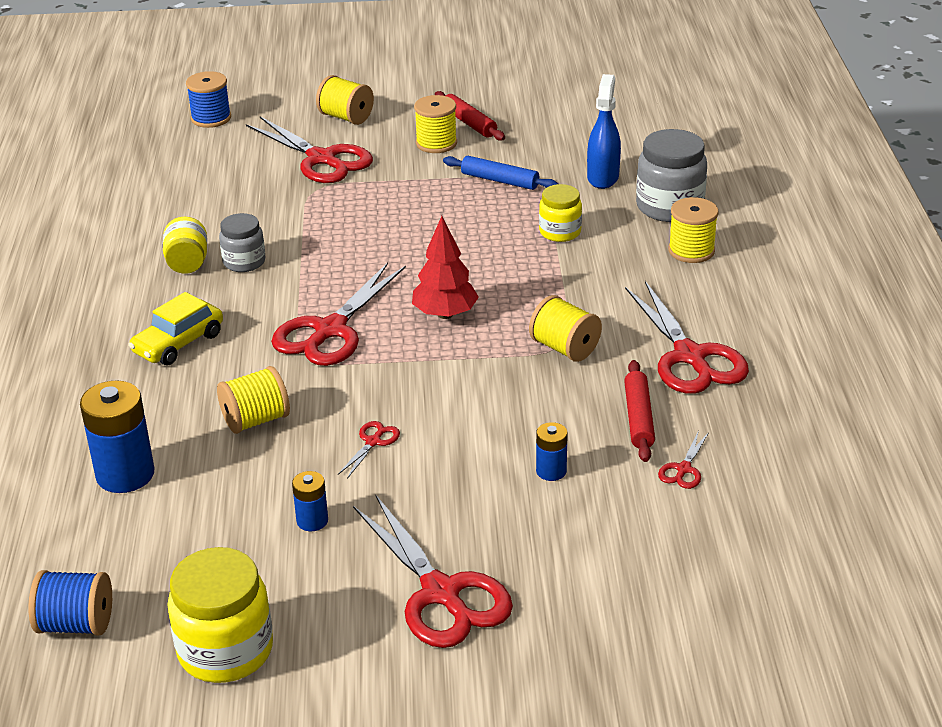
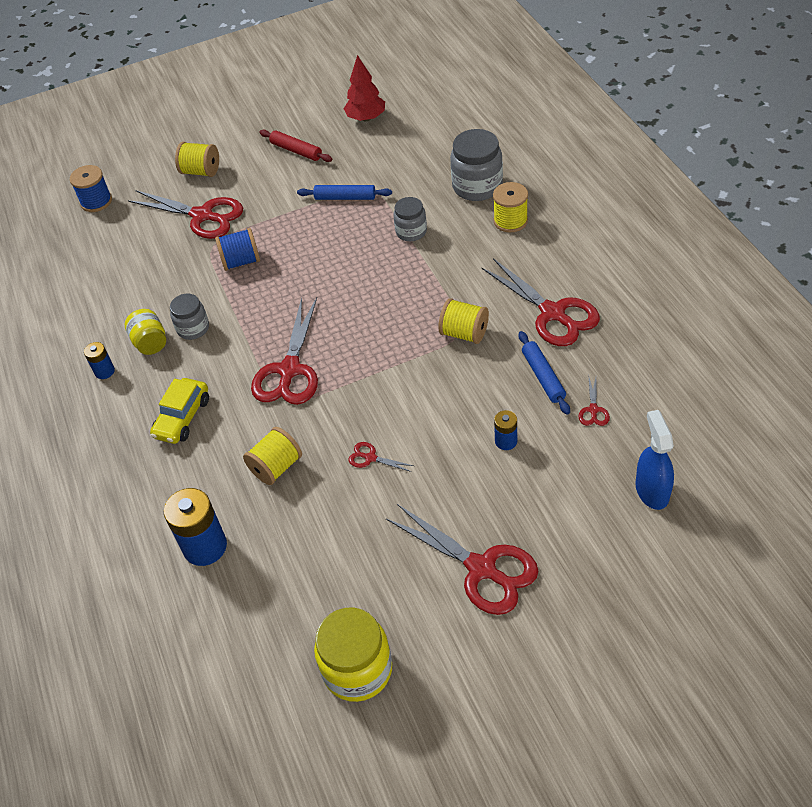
camera: 15 degrees left, 15 degrees up
blue spool [28,570,112,635] -> blue spool moved to [215,228,260,271]
blue battery [292,471,328,531] -> blue battery moved to [84,342,115,379]
red scissors [338,421,400,479] -> red scissors turned 75 degrees counterclockwise [349,442,413,472]
red tree [412,216,479,319] -> red tree moved to [343,55,385,121]
yellow spool [414,95,457,153] -> none
yellow jar [539,184,582,242] -> grey jar [393,197,427,241]
blue spray bottle [587,74,621,189] -> blue spray bottle moved to [635,410,674,510]
red rolling pin [624,360,655,462] -> blue rolling pin [519,331,570,415]

